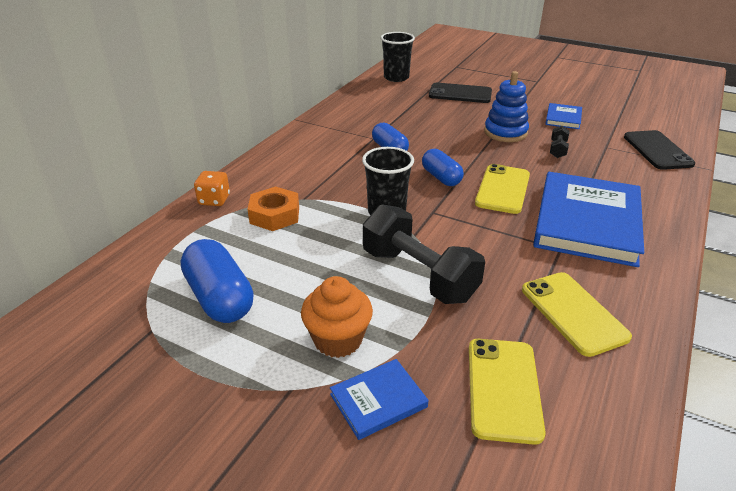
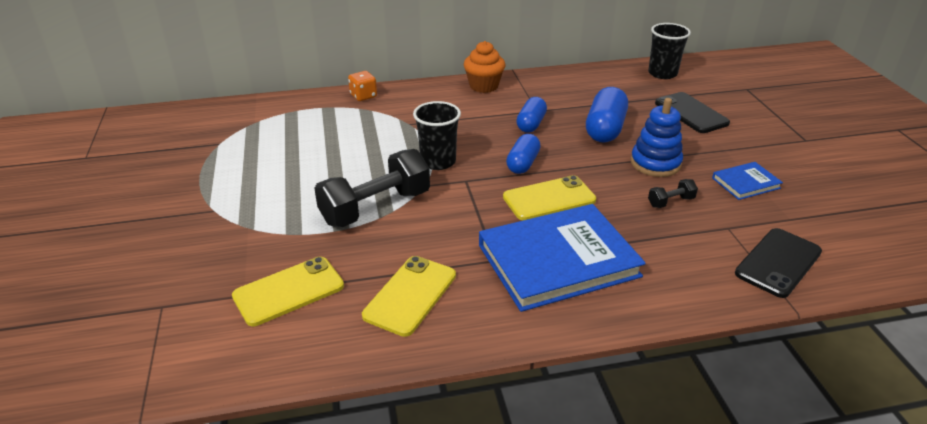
camera: 50 degrees right, 0 degrees up
blue capsule [181,239,253,323] -> blue capsule moved to [586,87,628,142]
orange nut [247,186,299,231] -> none
orange cupcake [301,276,373,358] -> orange cupcake moved to [464,41,505,93]
blue book [330,359,428,440] -> none
black dumbbell [363,204,485,304] -> black dumbbell turned 45 degrees clockwise [314,149,430,227]

